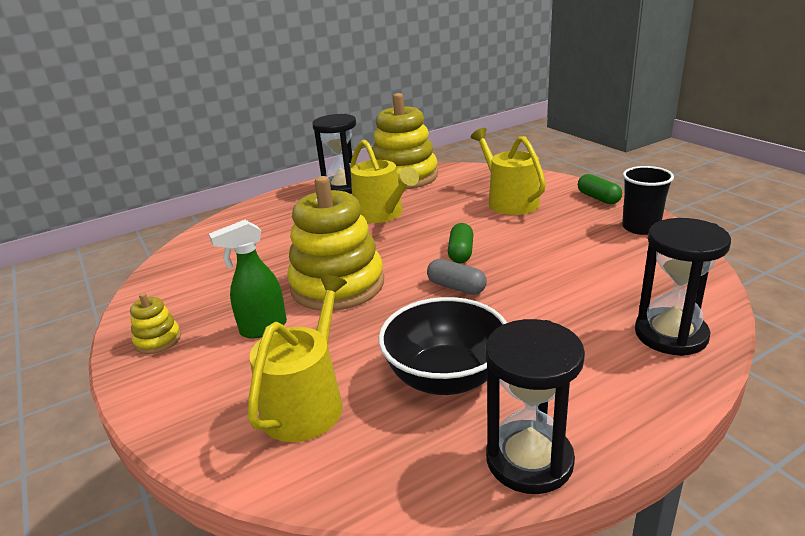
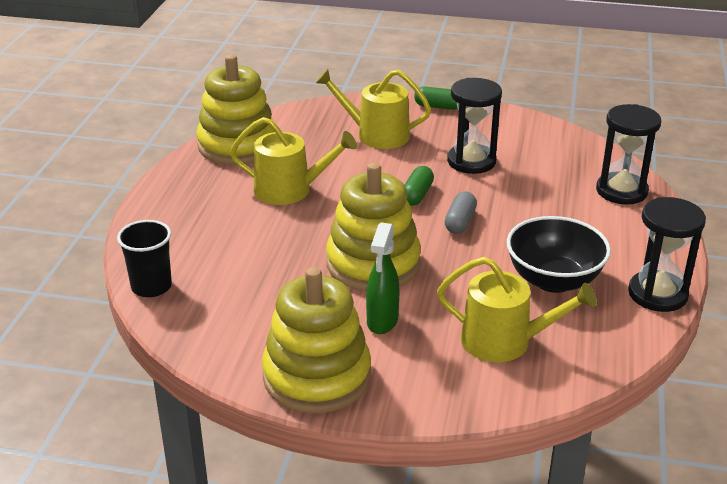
camera: 50 degrees left, 5 degrees up
yellow stacking toy [130,293,181,354] -> yellow stacking toy [262,267,371,413], size x2.31
yellow watering can [248,274,347,442] -> yellow watering can turned 135 degrees clockwise [437,257,597,362]
black hourglass [312,114,356,194] -> black hourglass moved to [447,78,502,174]
grey capsule [427,259,487,295] -> grey capsule turned 60 degrees counterclockwise [445,192,477,234]
green capsule [448,223,473,263] -> green capsule turned 60 degrees clockwise [405,166,434,206]
black cup [622,166,674,235] -> black cup moved to [117,220,172,297]

